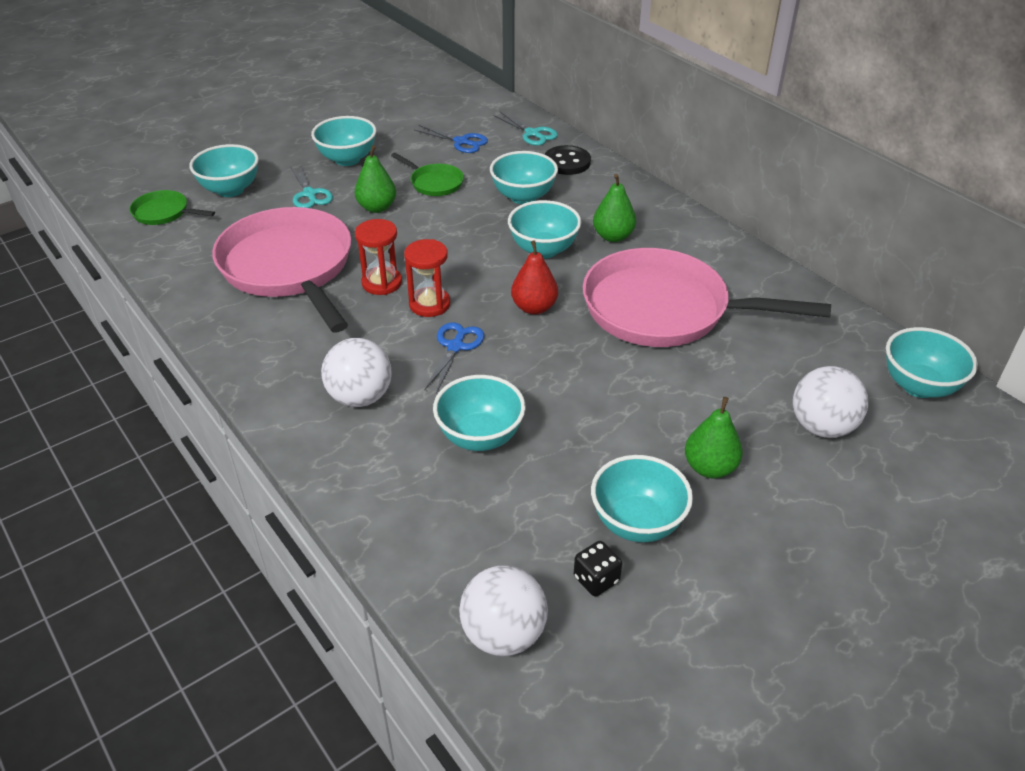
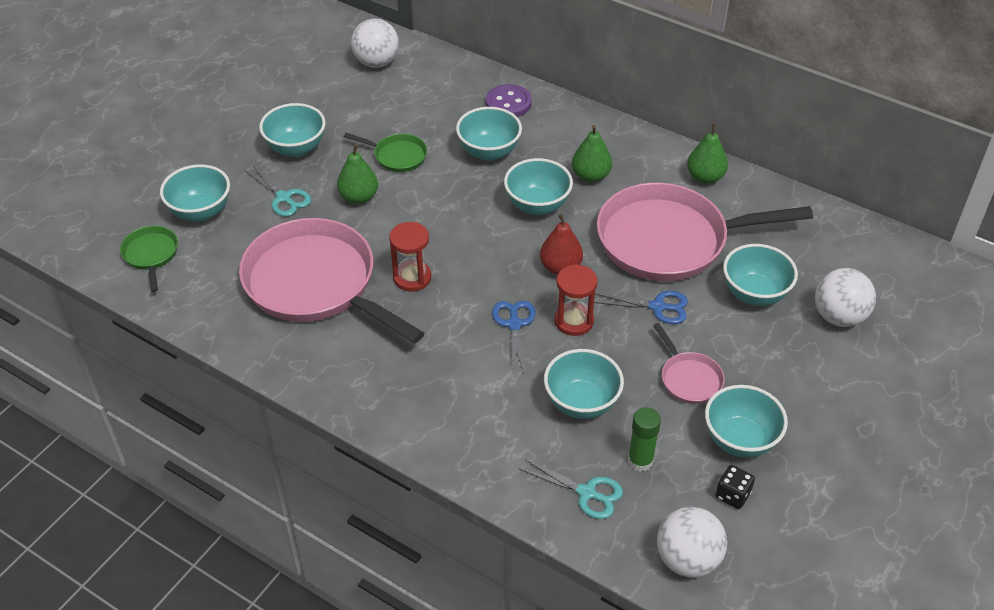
camera: 20 degrees left, 5 degrees up
green pan [130,190,215,225] -> green pan turned 75 degrees clockwise [120,226,178,292]
white ball [321,338,392,407] -> white ball moved to [351,19,399,68]
red hourglass [404,239,450,317] -> red hourglass moved to [554,264,598,336]
blue scissors [414,125,488,153] -> blue scissors moved to [594,291,688,324]
turquoise scissors [493,112,558,146] -> turquoise scissors moved to [520,459,623,519]
black button [544,145,591,175] -> purple button [486,84,532,117]
green pear [685,397,743,478] -> green pear moved to [687,123,728,184]
turquoise bowl [886,327,978,398] -> turquoise bowl moved to [723,244,798,306]
none -> green glue stick [628,407,661,472]
none -> pink pan [653,323,725,404]

